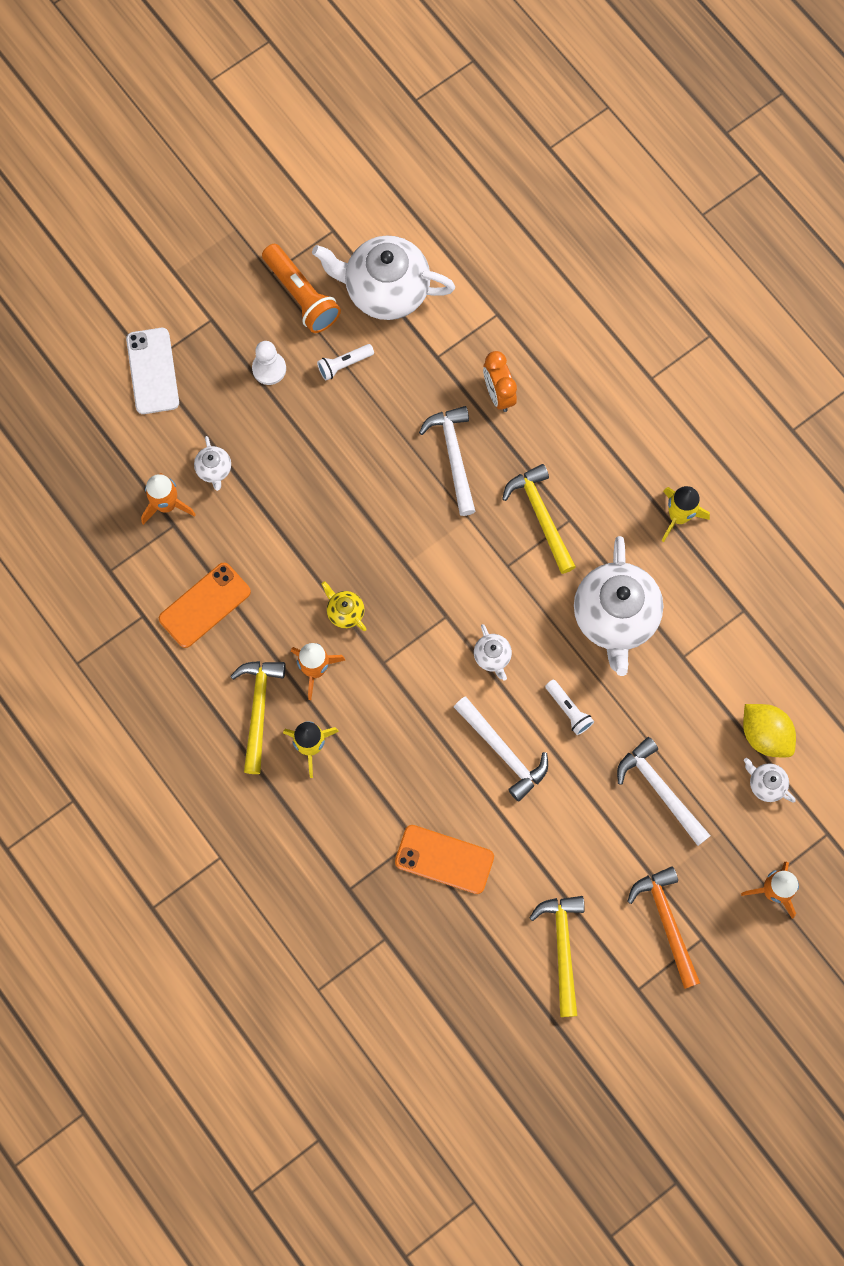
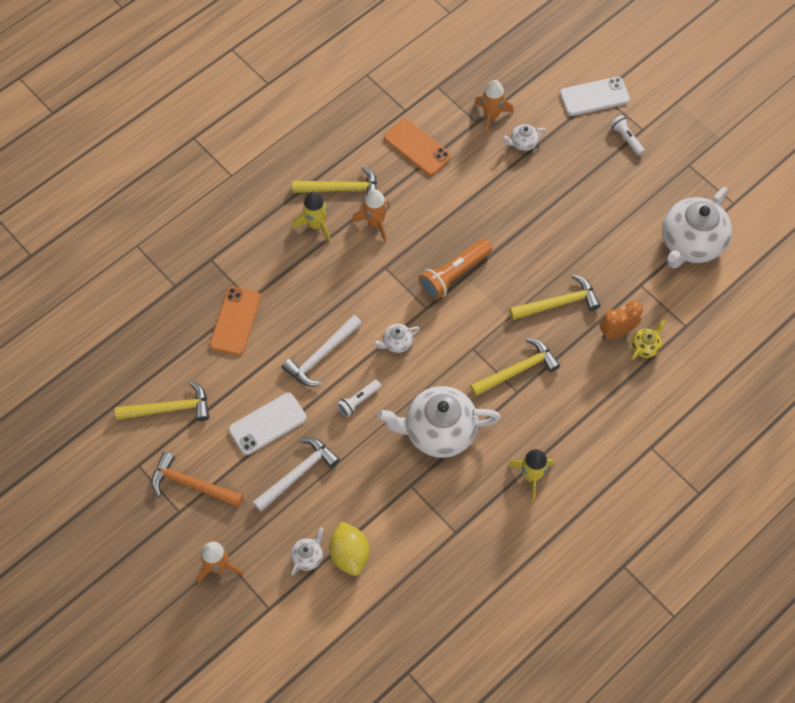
camera: 85 degrees right, 10 degrees down
white pawn [252,341,286,385] -> none
orange flashlight [262,244,341,333] -> orange flashlight moved to [419,239,492,301]
white teapot [312,235,455,320] -> white teapot turned 150 degrees counterclockwise [662,187,732,268]
white flashlight [317,344,374,380] -> white flashlight moved to [610,115,645,156]
yellow teapot [322,581,367,631] -> yellow teapot moved to [631,320,666,360]
white hammer [419,406,476,516] -> yellow hammer [509,275,601,320]
orange hammer [627,866,700,989] -> orange hammer turned 135 degrees counterclockwise [152,452,243,507]
yellow lemon [743,704,796,757] -> yellow lemon turned 60 degrees counterclockwise [329,521,369,576]
none -> white phone [229,393,307,455]

